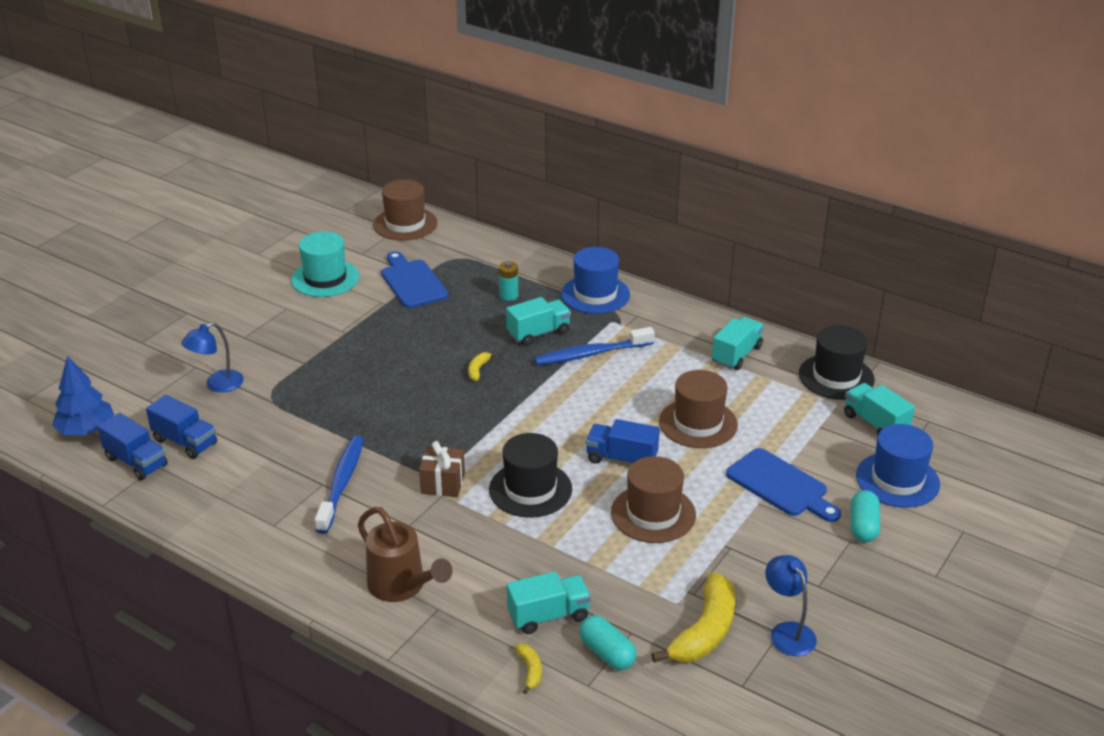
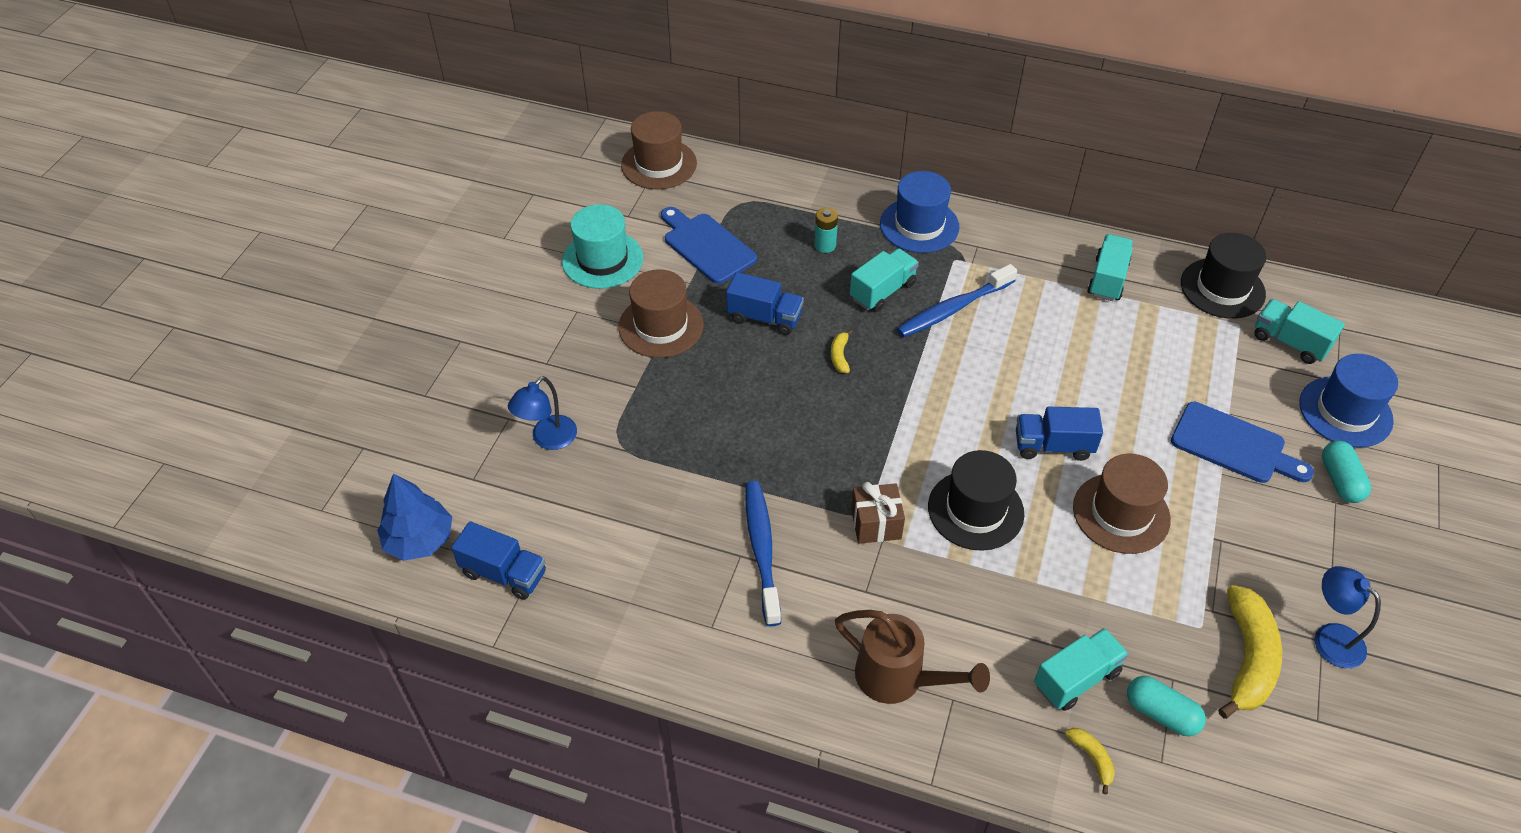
camera: 15 degrees left, 15 degrees up
blue truck [146,395,217,459] -> blue truck moved to [726,272,804,335]
brown hat [659,370,738,448] -> brown hat moved to [618,269,704,358]

